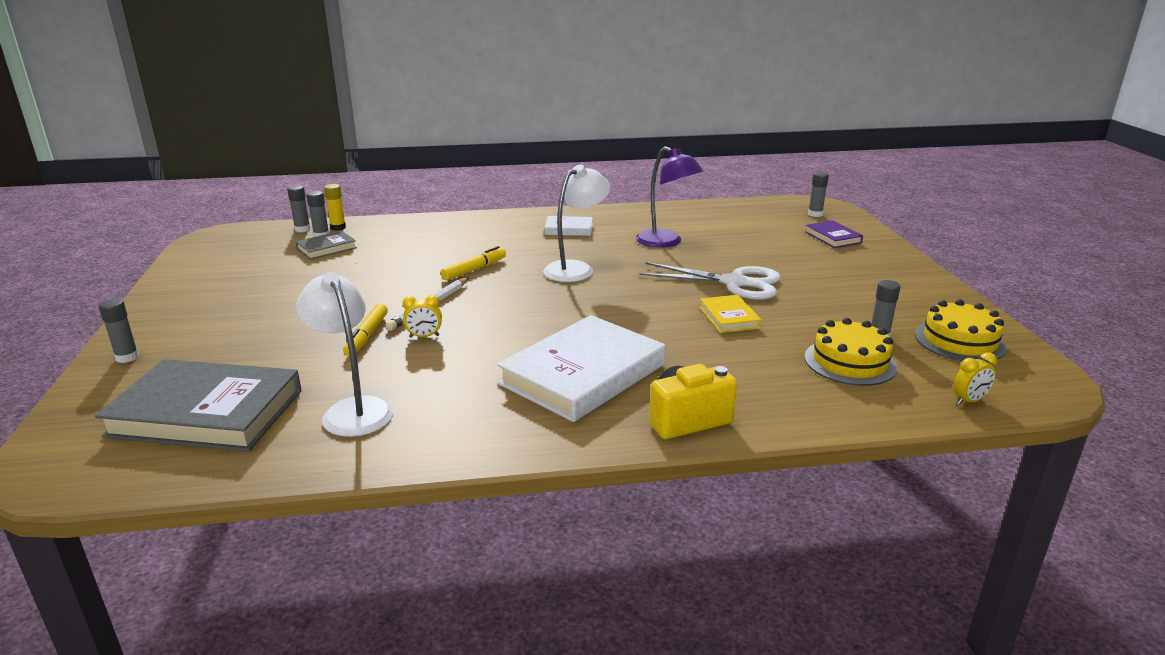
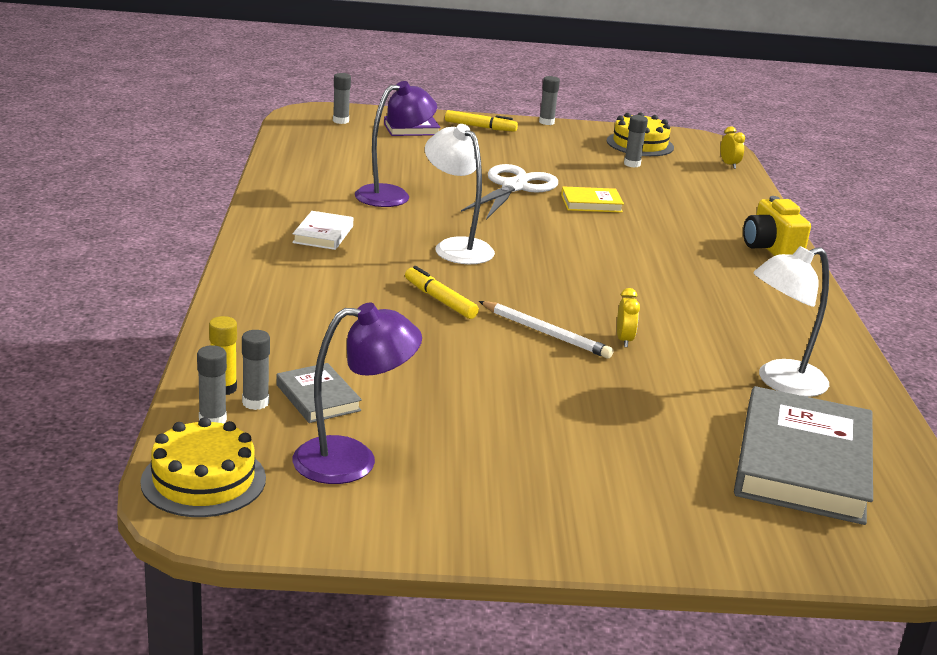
camera: 85 degrees left, 0 degrees up
grey glue stick [99,298,139,363] -> grey glue stick moved to [539,76,560,125]
yellow marker [343,304,388,357] -> yellow marker moved to [445,110,518,132]
white book [497,315,666,422] -> none
yellow cake [804,318,898,386] -> yellow cake moved to [140,417,266,517]
none -> purple lamp [292,302,422,484]

